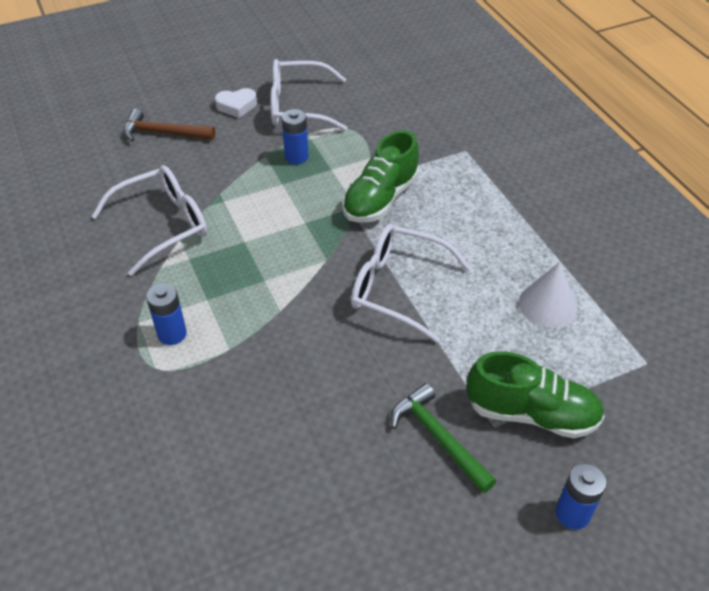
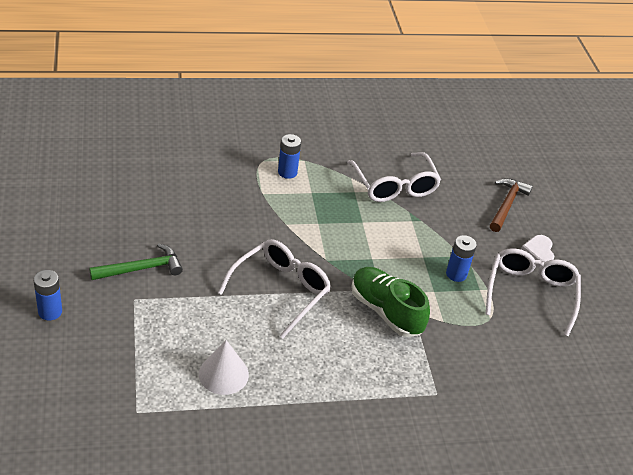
camera: 100 degrees right, 5 degrees down
green shoe [467,351,605,438] -> none

